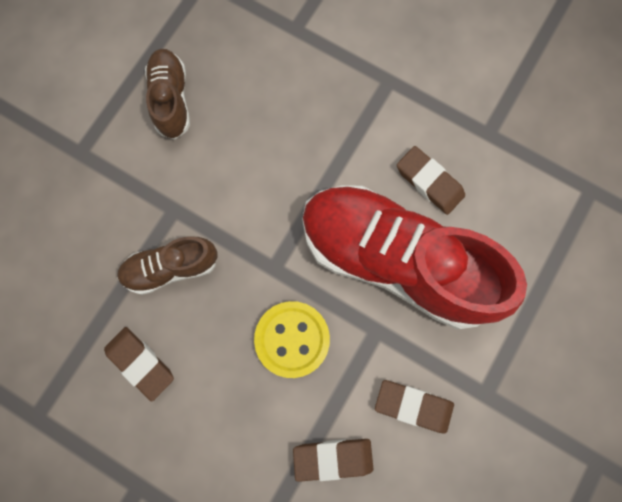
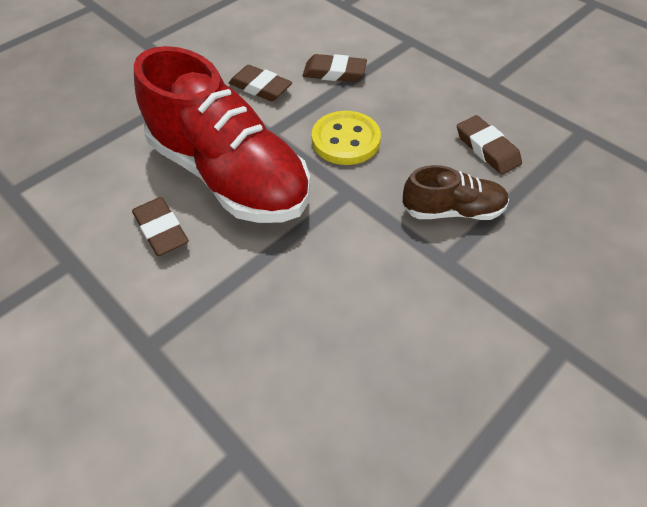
camera: 165 degrees left, 25 degrees down
brown shoe [145,49,190,139] -> none

